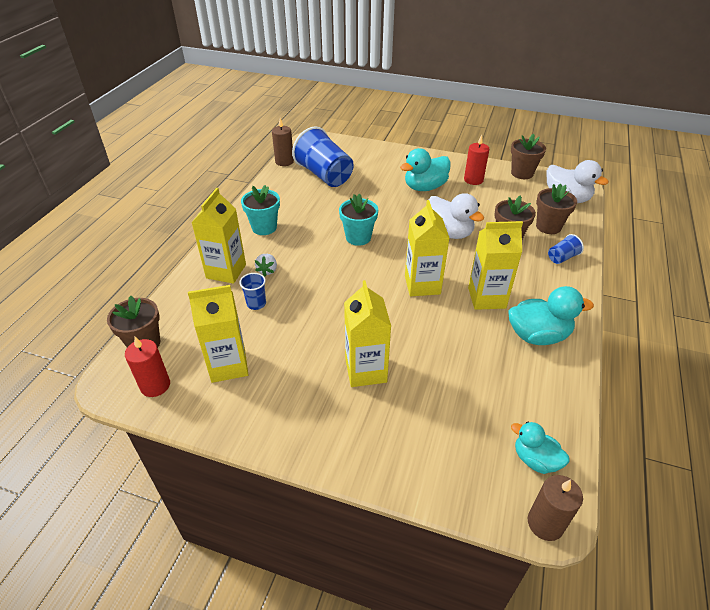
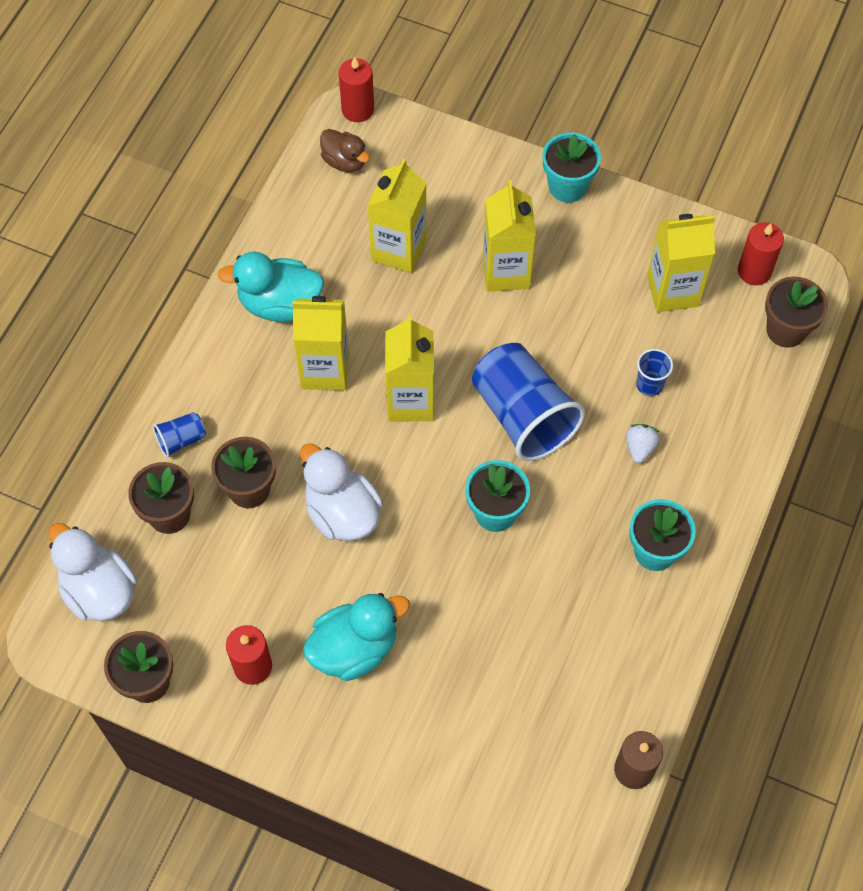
camera: 175 degrees left, 20 degrees up
yellow carton [191,188,246,284] -> yellow carton moved to [368,158,427,273]
blue cup [292,126,354,187] -> blue cup moved to [472,343,585,461]
turquoise duck [511,421,569,474] -> brown duck [320,129,370,172]
brown candle [528,475,583,541] -> red candle [339,56,374,122]
none -> turquoise flower pot [543,132,601,203]

